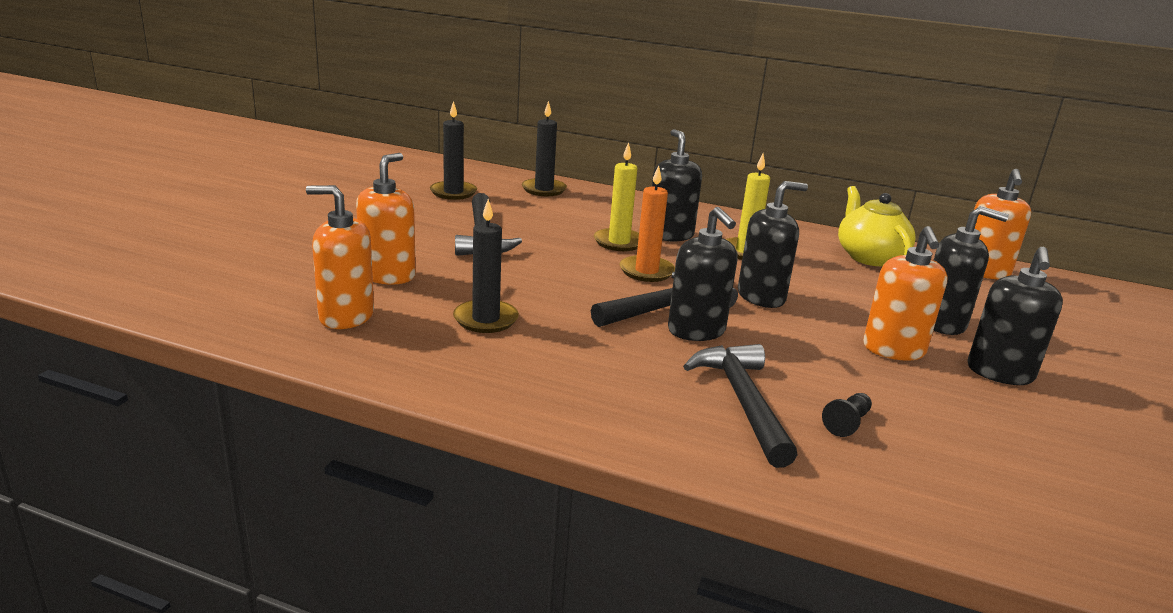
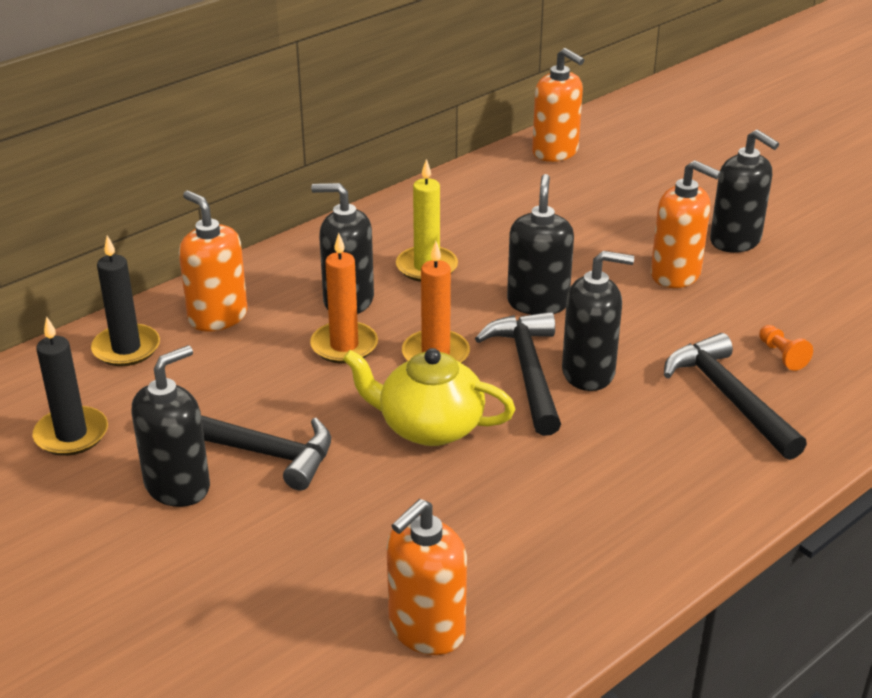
camera: 60 degrees left, 10 degrees up
orange soap dispenser [356,153,416,285] -> orange soap dispenser moved to [179,191,248,332]
black candle [453,199,519,333] -> none
yellow candle [594,142,639,251] -> orange candle [310,233,378,364]
black hammer [683,344,798,468] -> black hammer turned 45 degrees clockwise [664,333,807,460]
black pawn [822,393,872,437] -> orange pawn [759,325,813,371]
yellow teapot [838,186,915,266] -> yellow teapot moved to [343,348,515,446]
black soap dispenser [934,206,1009,335] -> black soap dispenser moved to [131,345,210,507]

